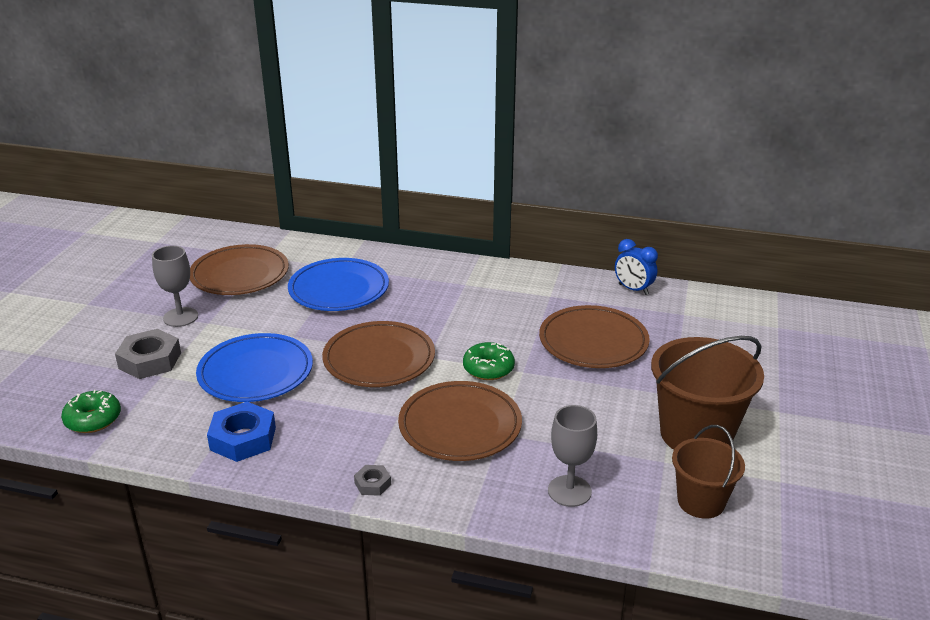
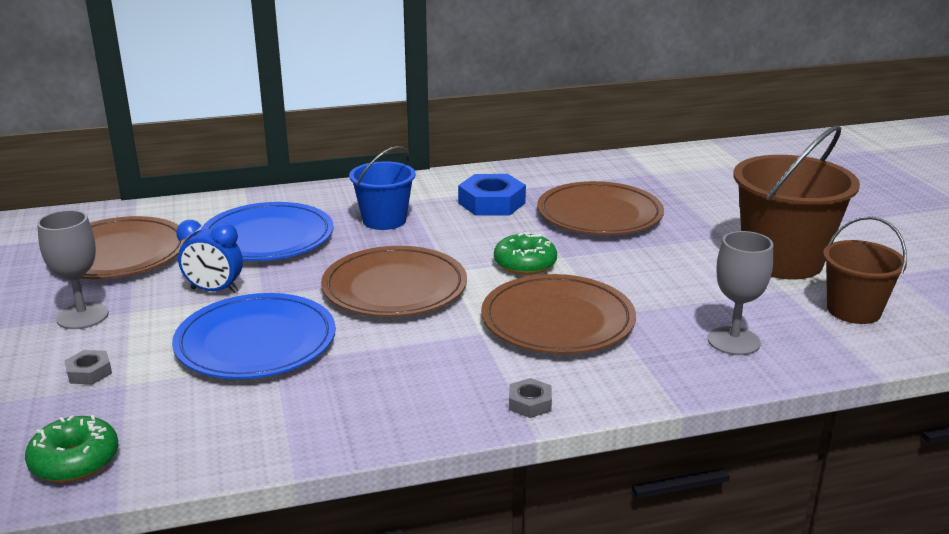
camera: 30 degrees left, 5 degrees down
grey nut [115,329,181,379] -> grey nut [64,350,112,384], size x0.51
blue nut [207,402,276,462] -> blue nut moved to [458,174,526,216]
blue clock [615,239,658,295] -> blue clock moved to [176,220,243,293]
none -> blue bucket [349,146,416,230]

